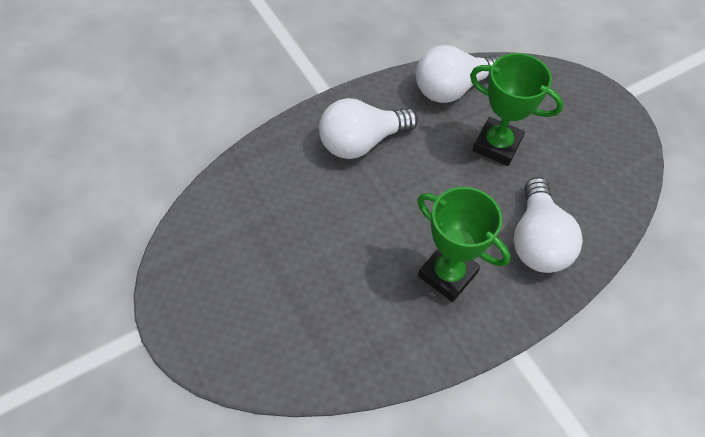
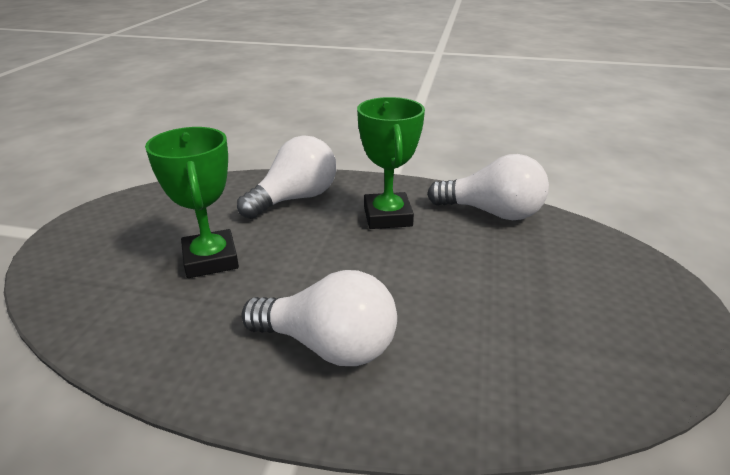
camera: 135 degrees left, 25 degrees down
white light bulb [416,45,500,103] -> white light bulb moved to [427,154,549,220]

